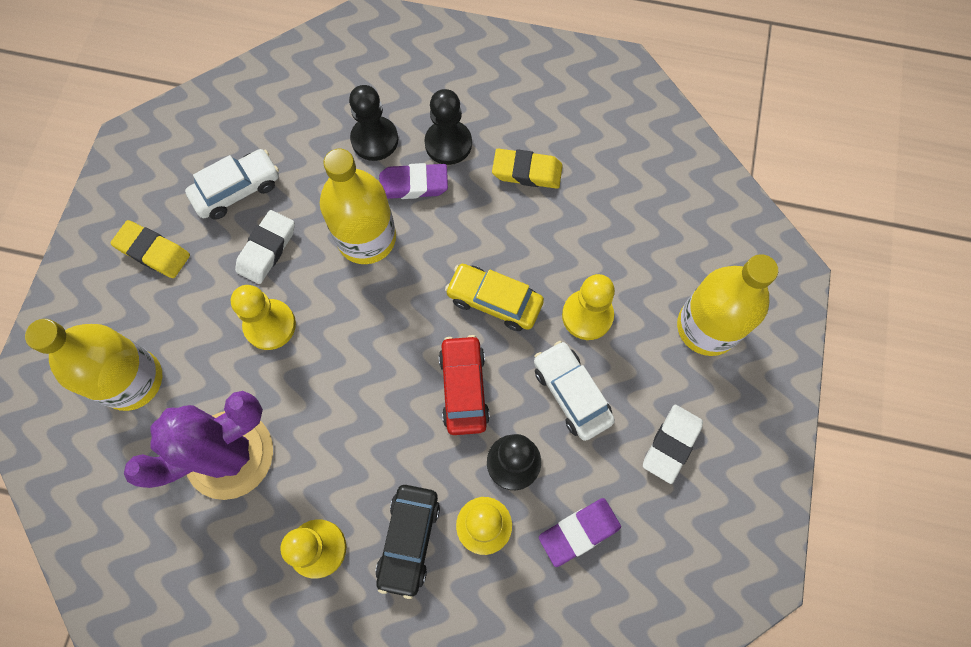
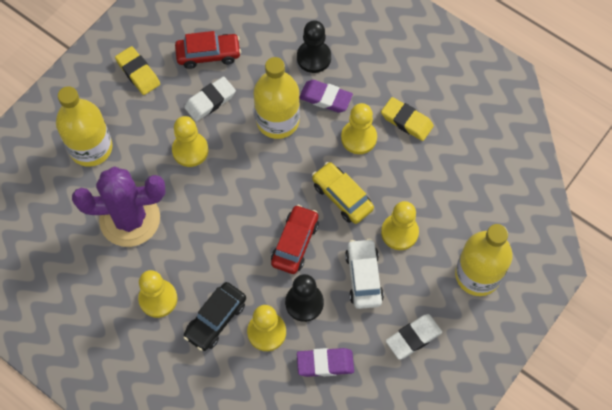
camera: 25 degrees right, 5 degrees down
white car [185,149,279,220] -> red car [175,31,241,69]
black pawn [424,89,472,165] -> none
none -> yellow pawn [341,103,377,154]

